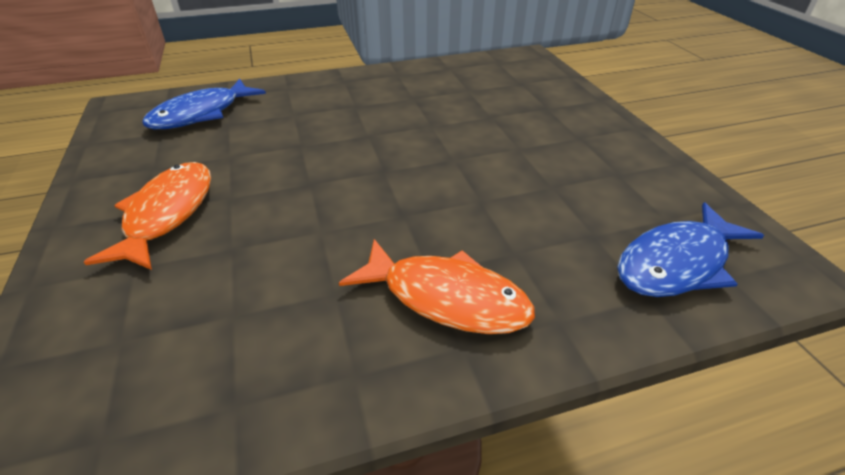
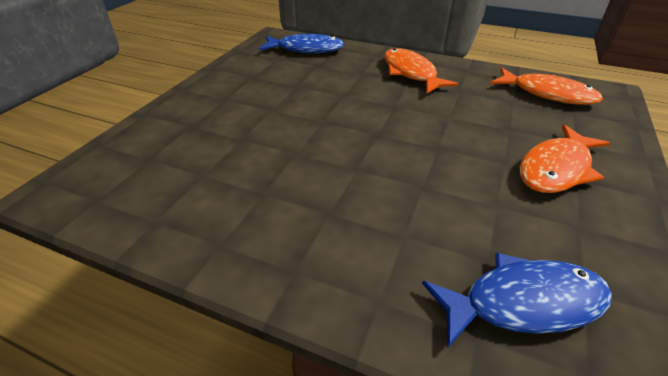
camera: 140 degrees left, 0 degrees up
none -> orange fish [491,68,603,105]

